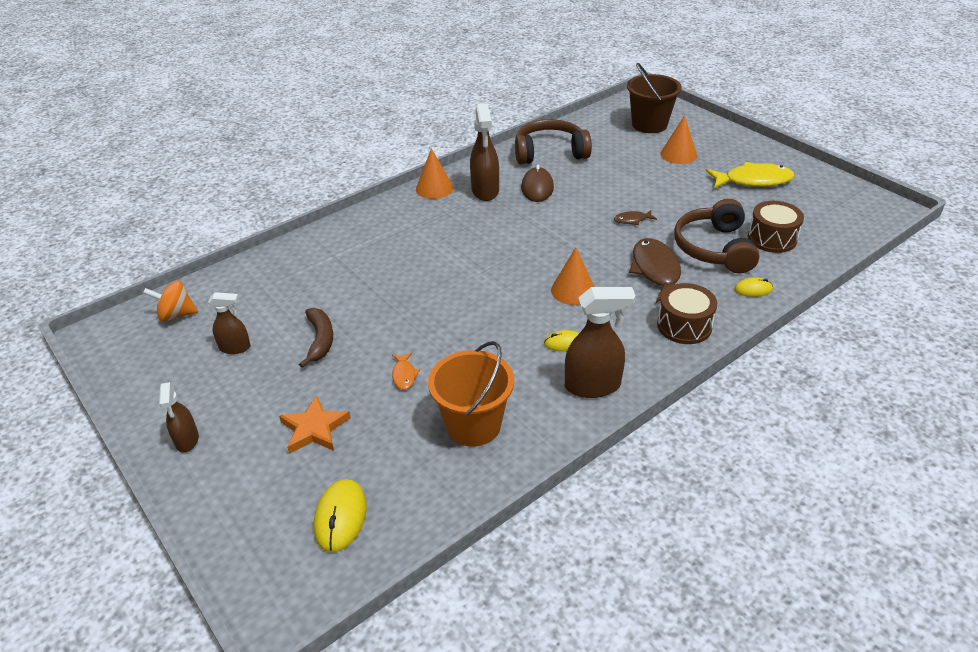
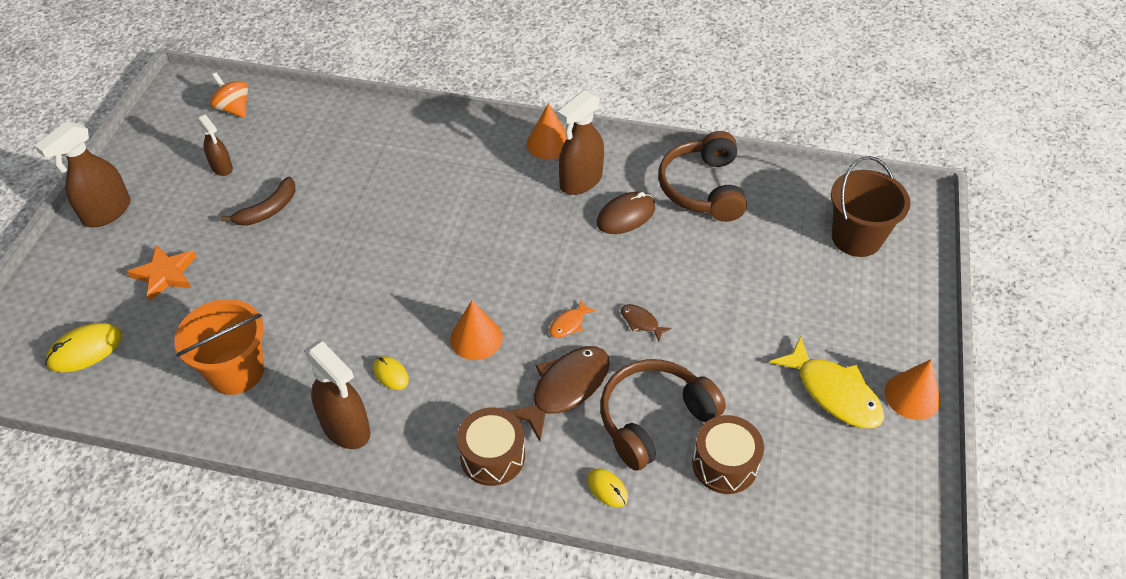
camera: 50 degrees right, 10 degrees up
brown spray bottle [159,382,199,453] -> brown spray bottle [35,121,131,227], size x1.67
orange fish [392,352,420,390] -> orange fish moved to [549,300,596,338]
brown headphones [515,119,592,164] -> brown headphones turned 135 degrees counterclockwise [658,131,747,222]
orange cone [661,115,697,164] -> orange cone moved to [885,359,940,420]

